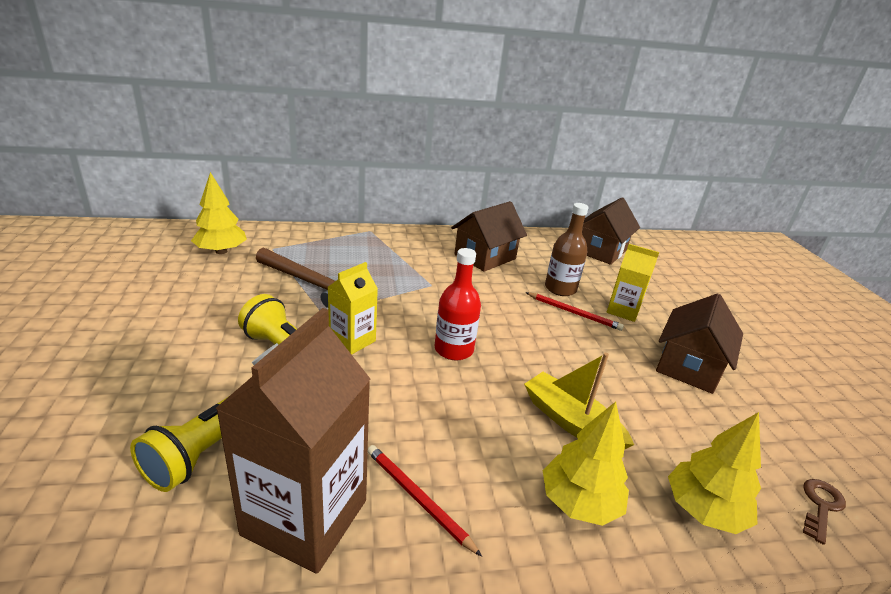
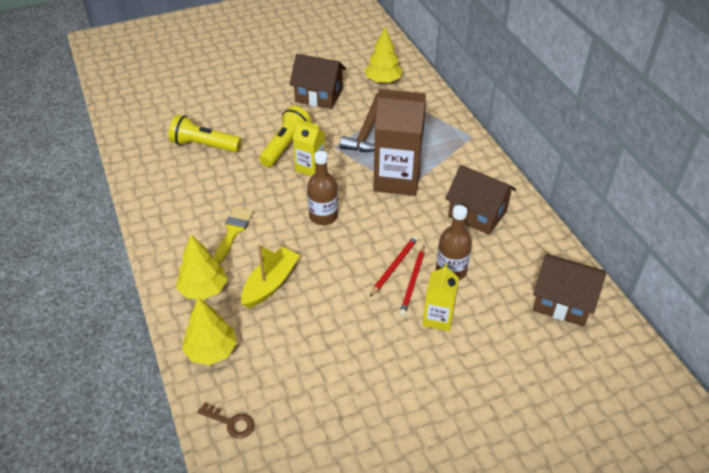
camera: 80 degrees right, 15 degrees up
brown carton [215,308,370,574] -> brown carton moved to [373,89,426,196]
red pencil [368,445,482,557] -> red pencil moved to [370,236,418,297]
red bottle [435,248,481,360] -> brown bottle [307,151,338,225]
brown house [656,293,743,394] -> brown house moved to [289,54,346,109]
none -> yellow brush [214,208,253,263]

